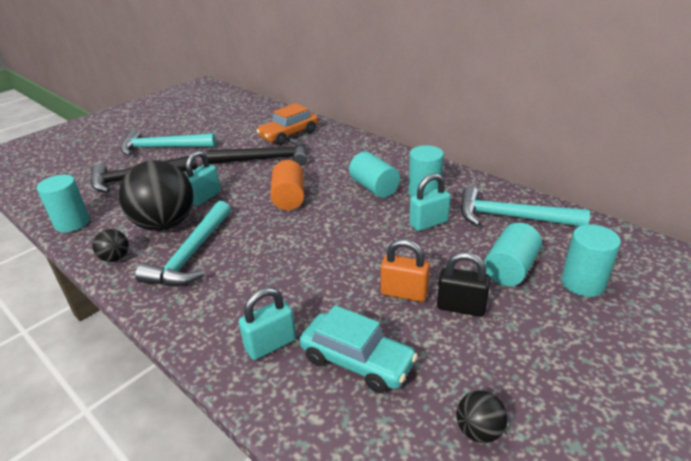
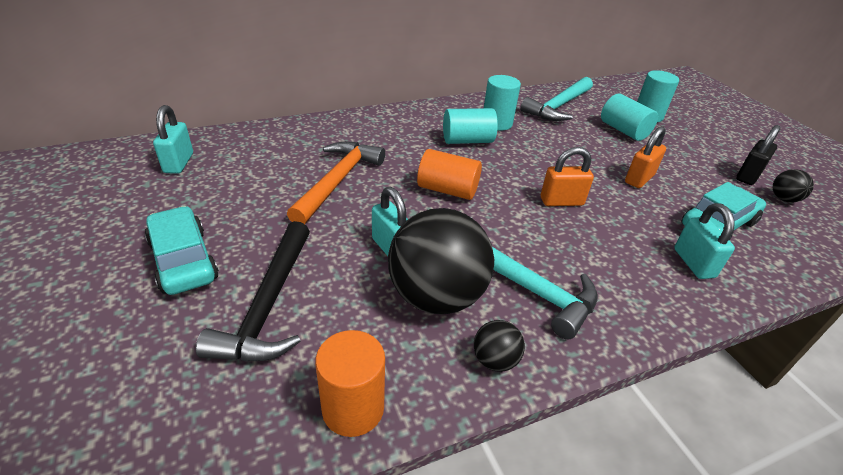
camera: 70 degrees left, 5 degrees up
turquoise cylinder [37,175,90,233] -> orange cylinder [315,330,385,437]
turquoise hammer [120,129,216,156] -> turquoise car [145,206,219,295]
black hammer [207,139,307,166] -> orange hammer [287,141,385,224]
orange car [256,103,318,145] -> none
turquoise padlock [409,173,451,231] -> turquoise padlock moved to [153,105,193,174]
black padlock [437,252,491,317] -> black padlock moved to [736,125,781,185]
none -> orange padlock [541,147,594,206]

